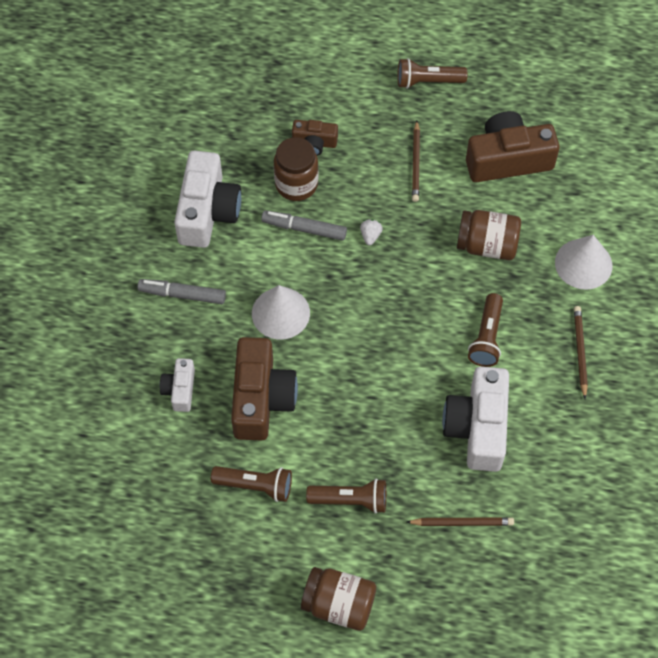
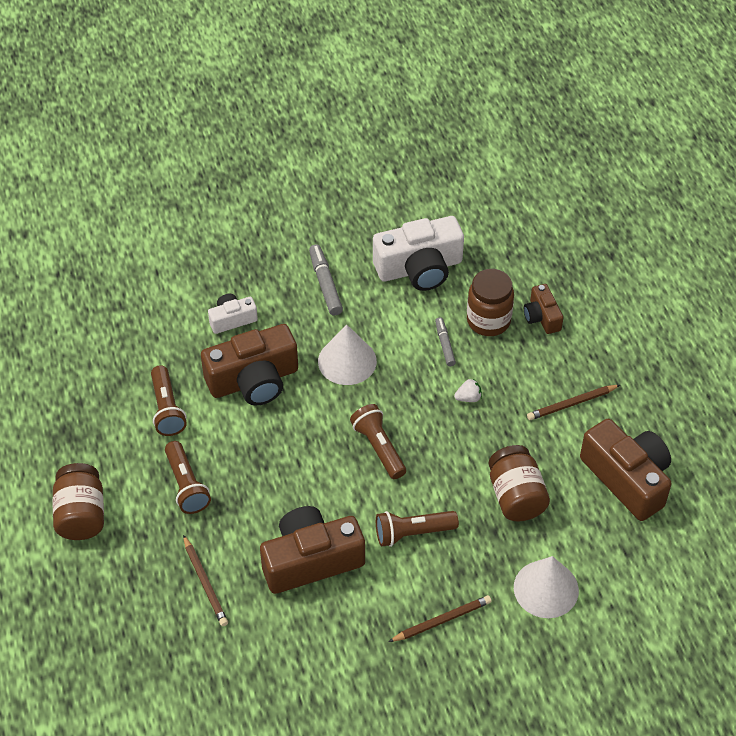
camera: 65 degrees right, 10 degrees down
grey marker [261,210,347,241] -> grey marker [435,317,456,366], size x0.65
brown flashlight [398,58,468,89] -> brown flashlight moved to [350,404,406,479]
white camera [442,367,509,472] -> brown camera [260,506,365,594]

